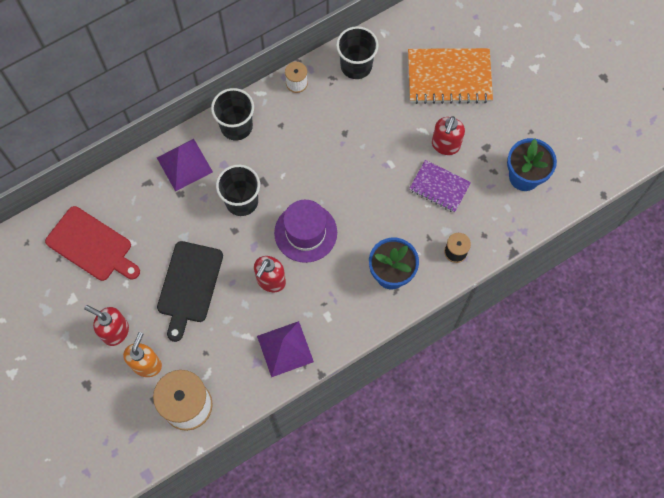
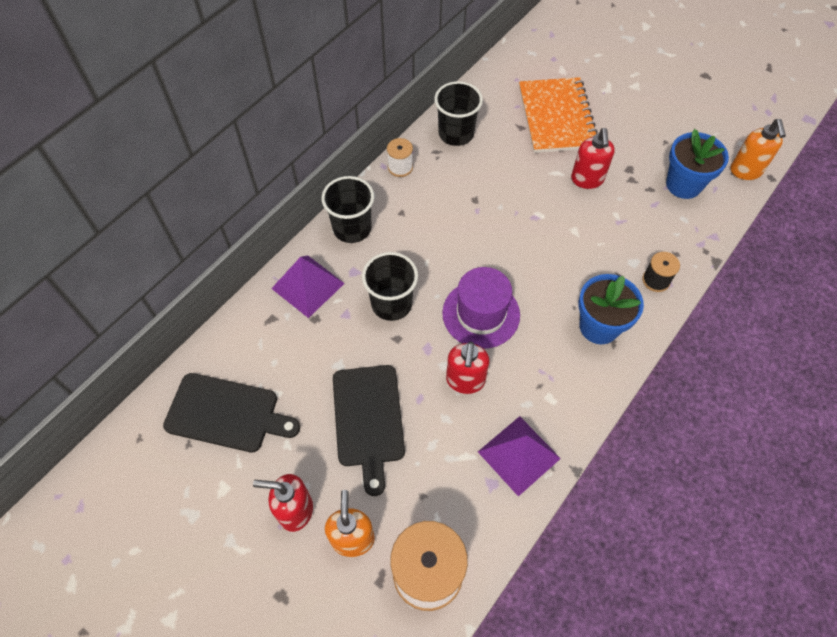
camera: 20 degrees left, 10 degrees down
red cutting board [45,206,140,281] -> black cutting board [163,373,300,452]
orange notebook [408,48,493,104] -> orange notebook turned 75 degrees counterclockwise [519,77,598,153]
purple notebook [409,160,471,213] -> none
none -> orange soap dispenser [731,119,786,180]

